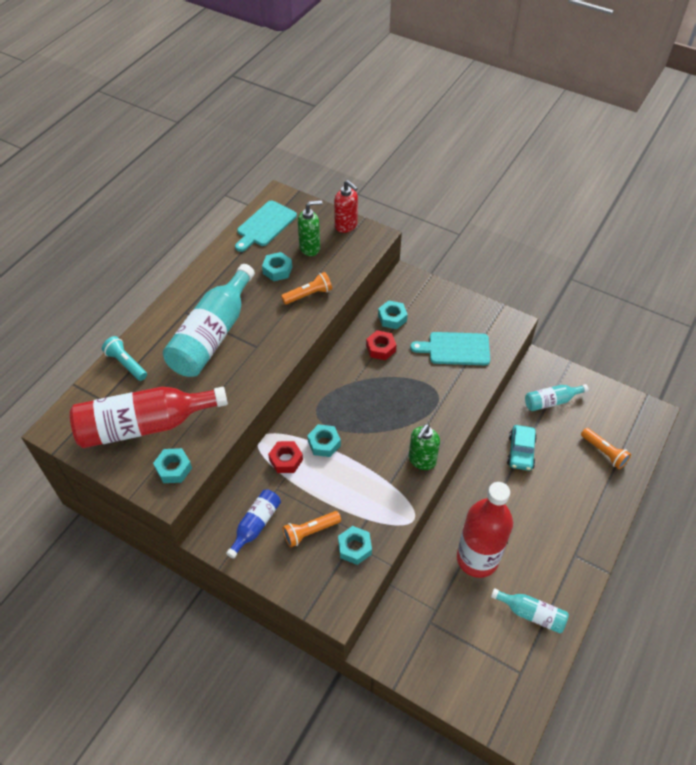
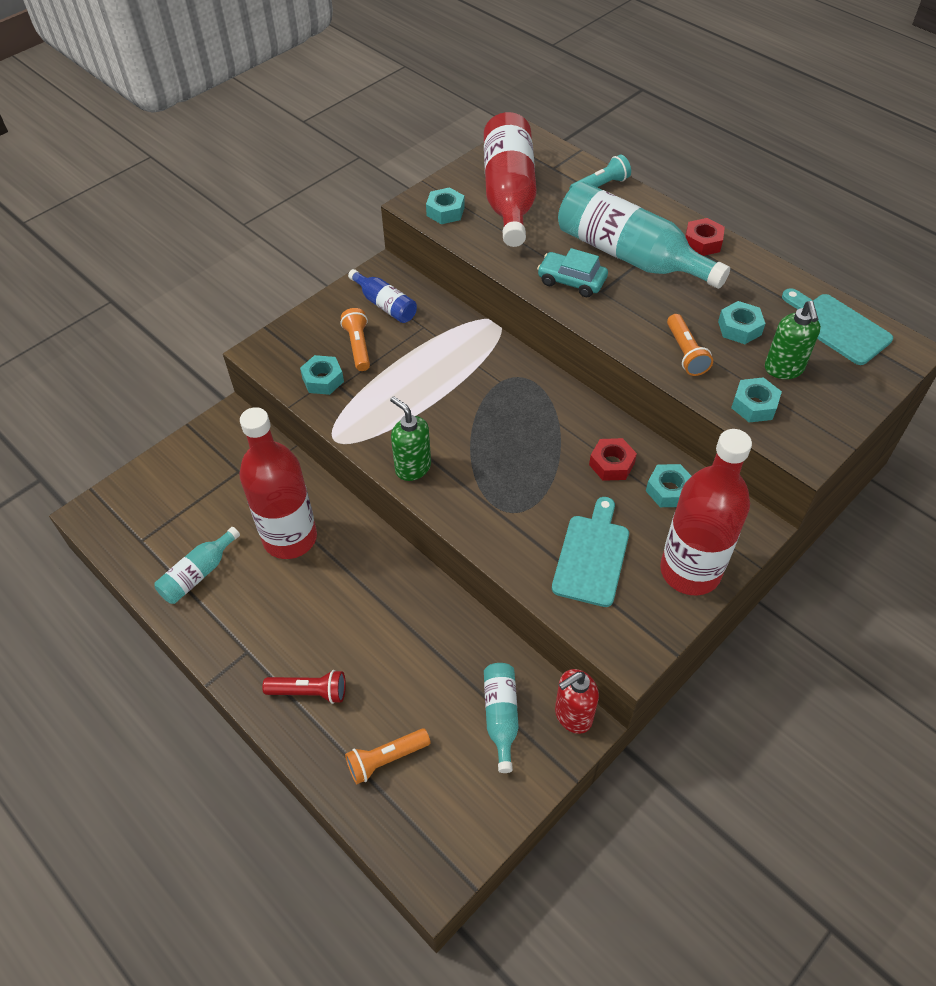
camera: 105 degrees right, 0 degrees up
red nut [268,441,303,473] -> red nut moved to [685,218,725,256]
turquoise nut [307,424,341,457] -> turquoise nut moved to [731,377,782,422]
red soap dispenser [334,180,358,233] -> red soap dispenser moved to [555,669,599,734]
turquoise car [507,425,537,471] -> turquoise car moved to [537,248,608,297]
none -> red flashlight [262,670,346,704]
none -> red bottle [660,429,752,595]

